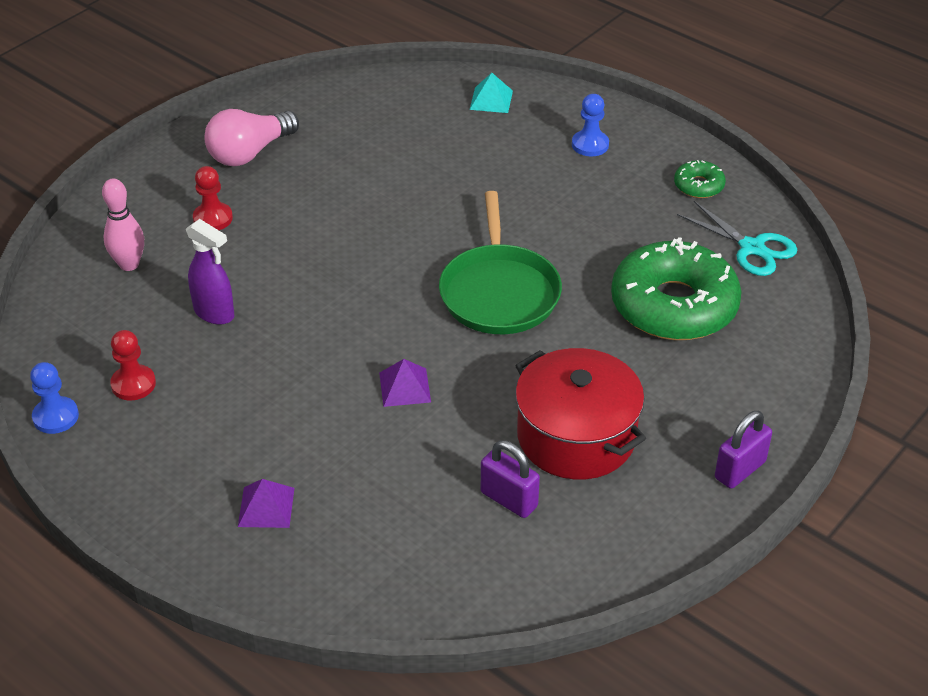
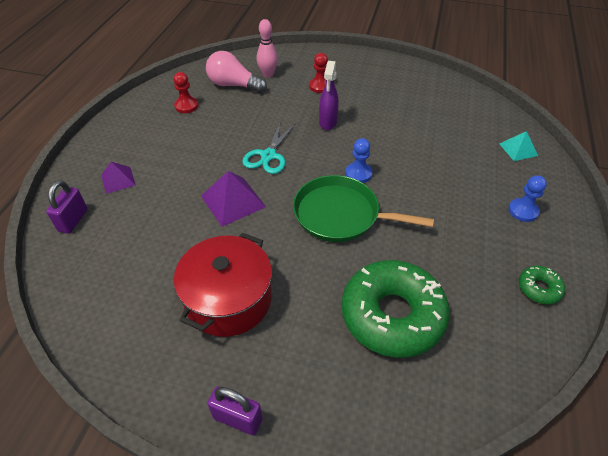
camera: 65 degrees right, 5 degrees up
blue pawn [30,362,79,434] -> blue pawn moved to [345,138,373,183]
purple spray bottle [186,219,234,325] -> purple spray bottle moved to [319,61,339,130]
pink light bulb [204,109,299,166] -> pink light bulb moved to [206,51,267,93]
purple pyramid [379,359,431,407] -> purple pyramid [201,171,266,227], size x1.61
green pan [439,191,562,334] -> green pan turned 45 degrees clockwise [293,175,434,242]
purple padlock [481,440,540,518] -> purple padlock moved to [46,180,88,234]
turquoise scissors [677,201,797,276] -> turquoise scissors moved to [242,121,296,174]

